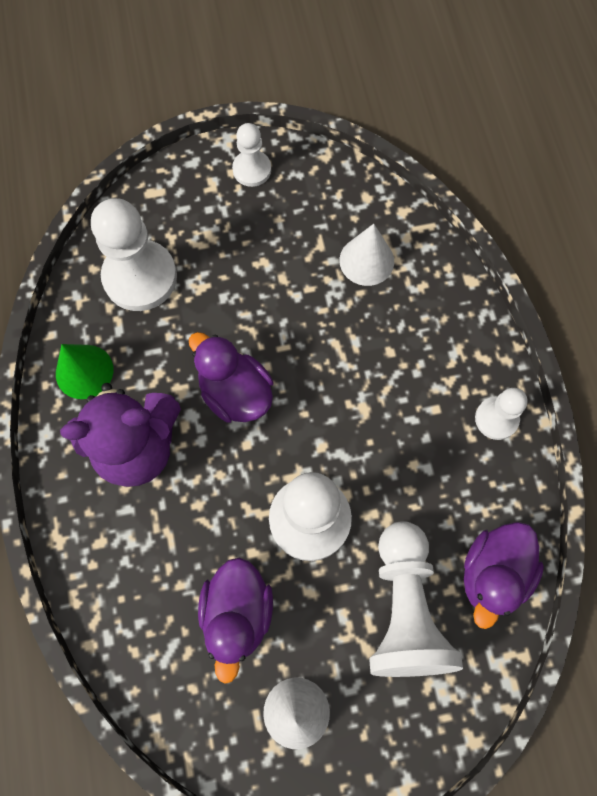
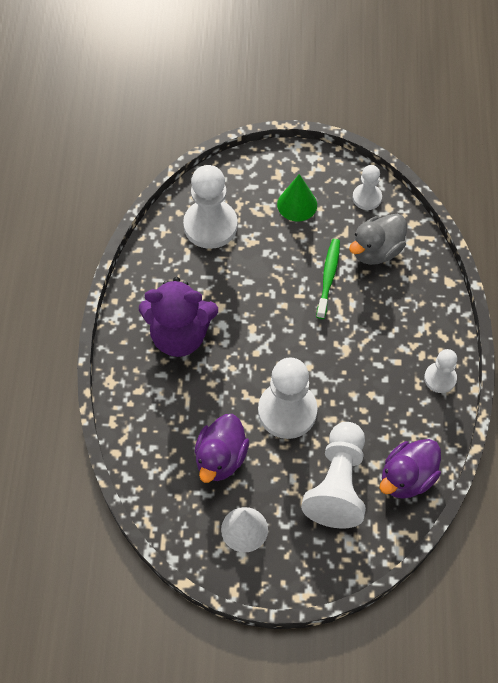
camera: 15 degrees right, 10 degrees down
green cone [56,344,113,399] -> green cone moved to [277,174,317,222]
purple duck [189,332,273,423] -> none
white pawn [232,123,271,187] -> white pawn moved to [352,165,382,210]
white cone [339,224,394,286] -> grey duck [349,214,407,265]
none -> green toothbrush [316,239,340,319]

